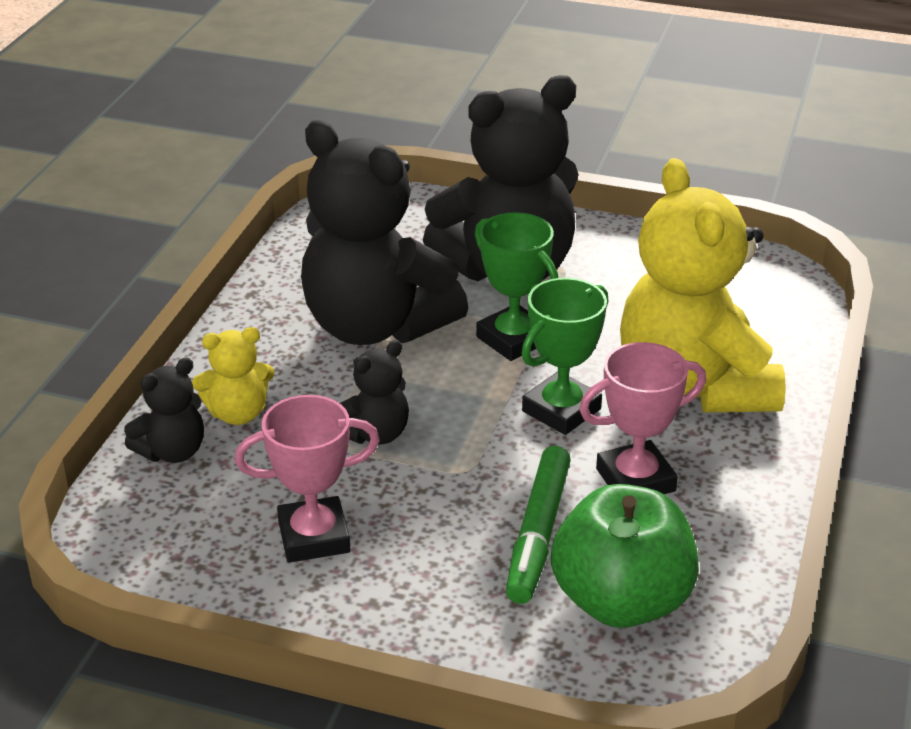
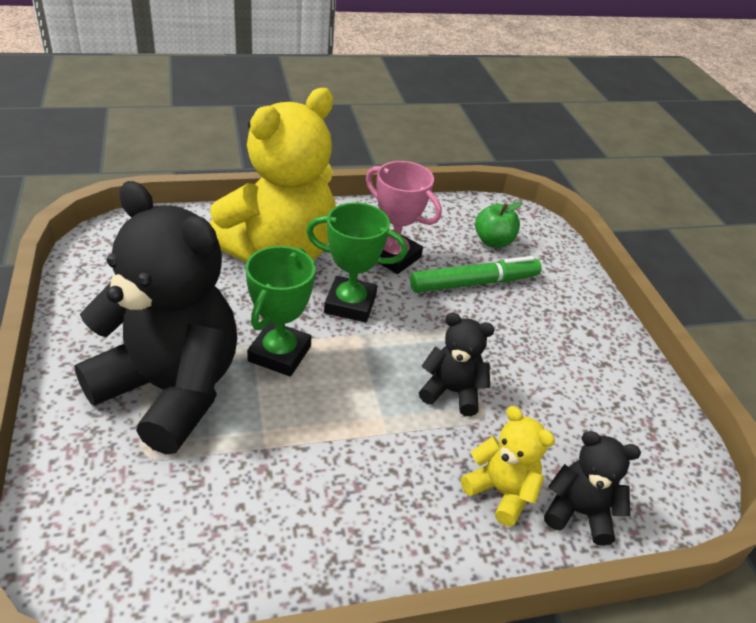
camera: 125 degrees left, 5 degrees up
pink trophy [235,395,380,563] -> none
black teddy bear [301,120,469,345] -> none
green apple [551,484,699,628] -> green apple [475,202,522,248], size x0.53

